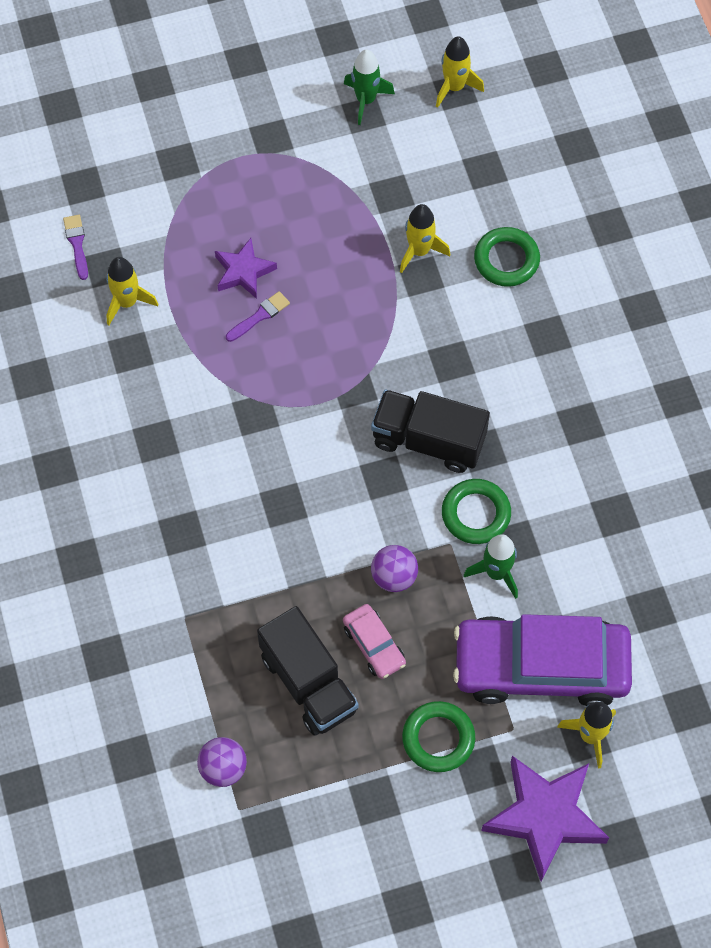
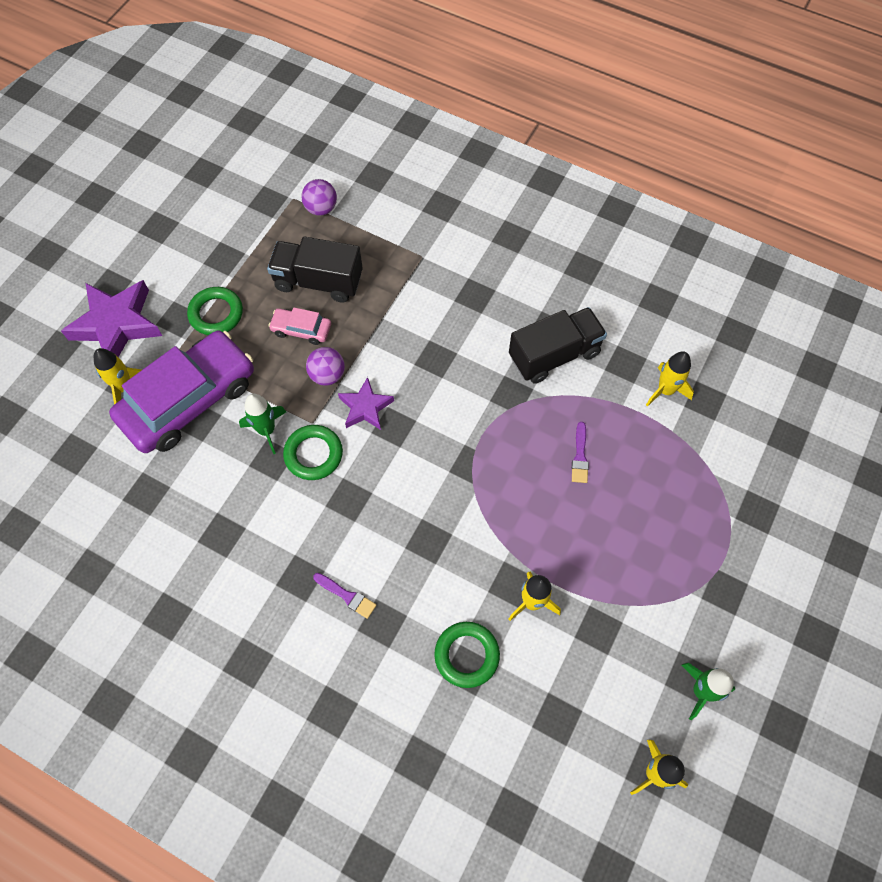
camera: 135 degrees right, 0 degrees up
purple brush [63,215,88,280] -> purple brush moved to [313,573,376,619]
purple star [215,238,277,299] -> purple star moved to [338,377,394,430]
black truck [371,390,490,473] -> black truck moved to [509,307,607,384]

